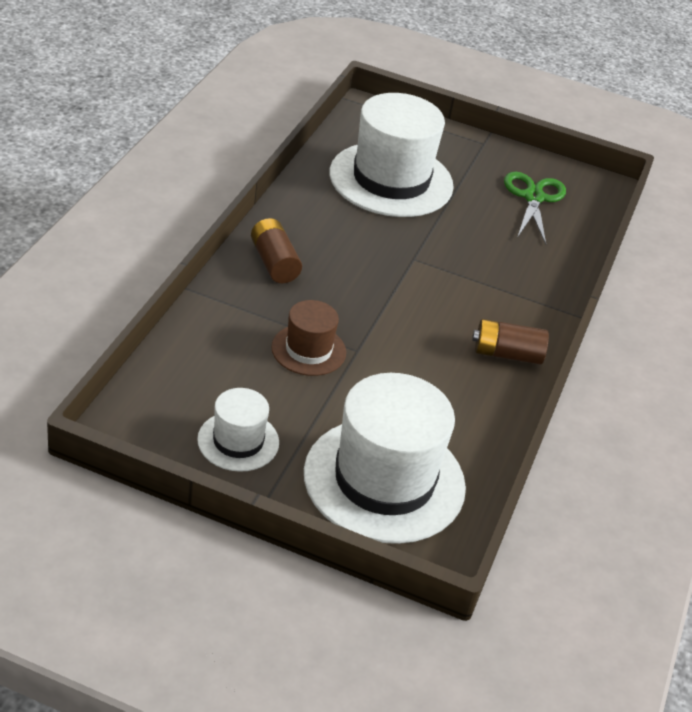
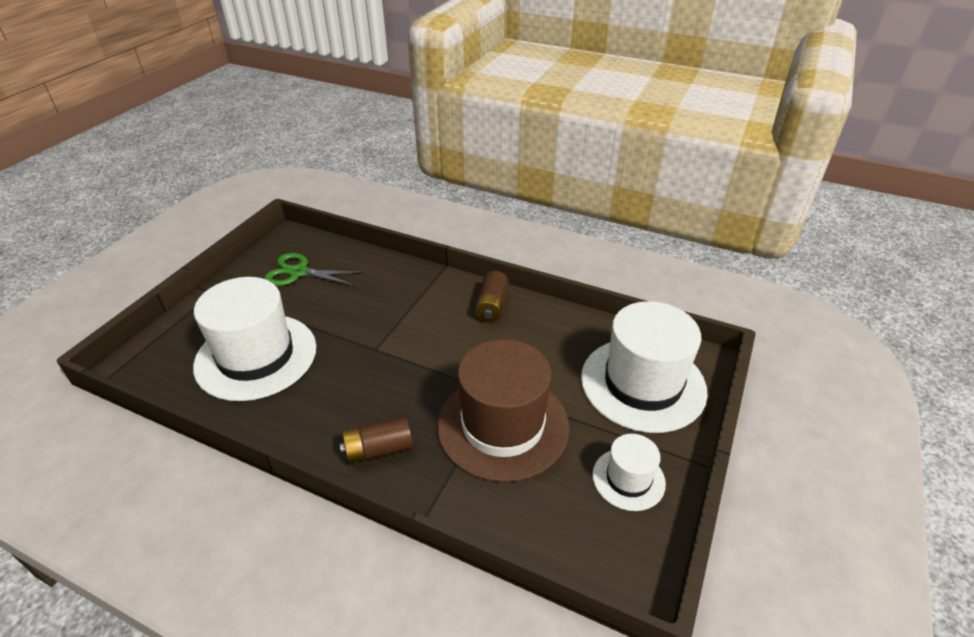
camera: 80 degrees left, 0 degrees up
brown hat [271,300,346,376] -> brown hat [437,339,569,482], size x1.98

